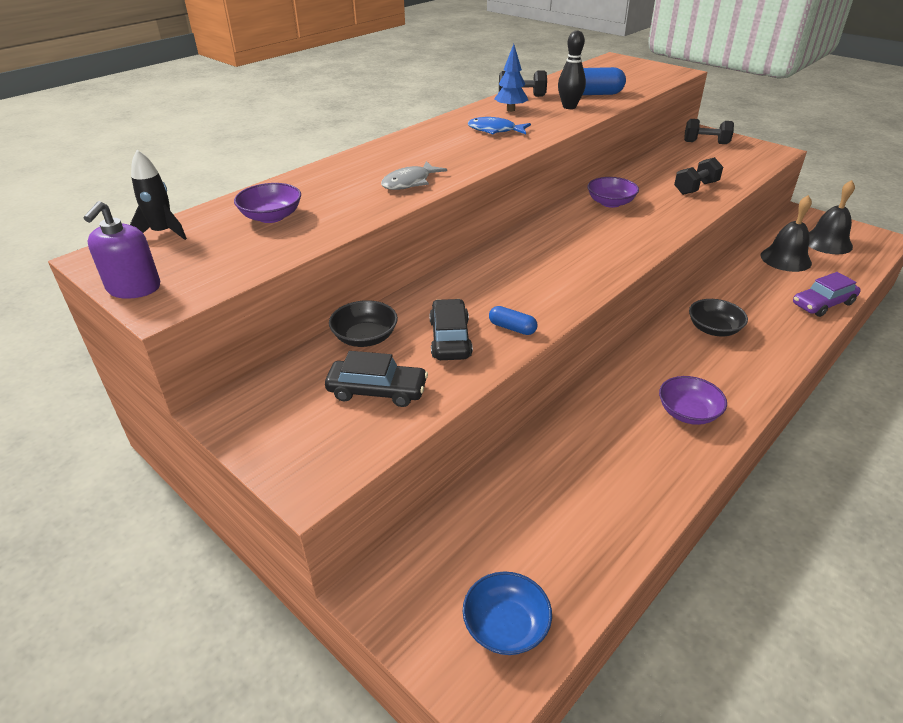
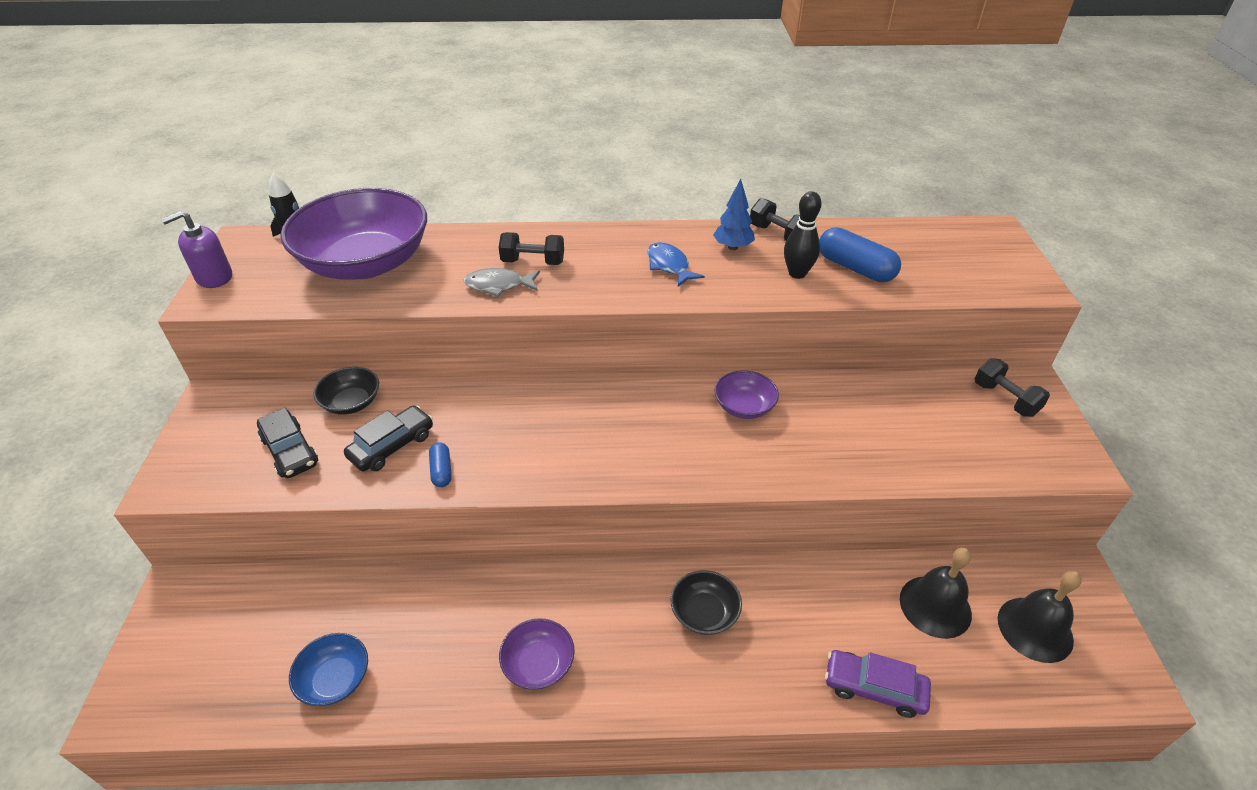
camera: 45 degrees right, 5 degrees up
purple bowl [234,183,301,223] -> purple bowl [280,188,427,280], size x2.30
blue bowl [463,572,552,655] -> blue bowl moved to [289,633,368,706]
black dumbbell [674,157,723,195] -> black dumbbell moved to [499,232,564,265]

